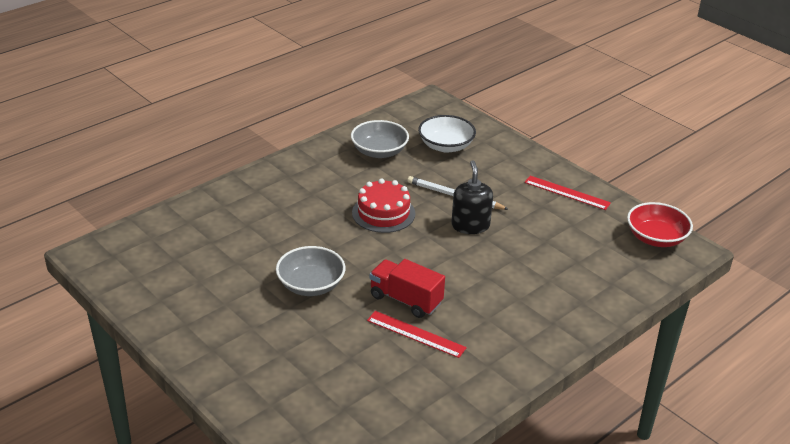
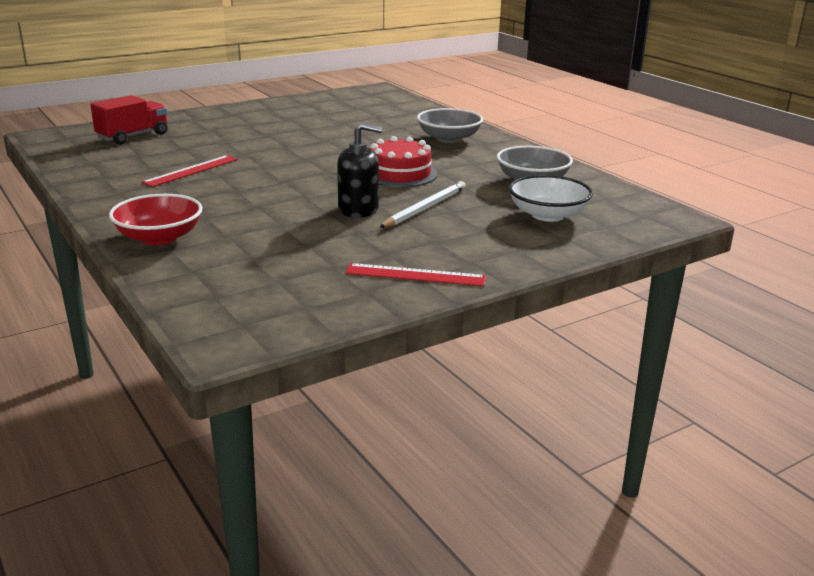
camera: 100 degrees right, 10 degrees down
grey bowl [276,246,345,296] -> grey bowl moved to [417,108,483,143]
red truck [369,259,445,318] -> red truck moved to [90,95,168,145]
red ruler [524,176,611,210] -> red ruler turned 60 degrees clockwise [345,263,486,286]
red bowl [627,202,693,247] -> red bowl moved to [109,194,203,245]

